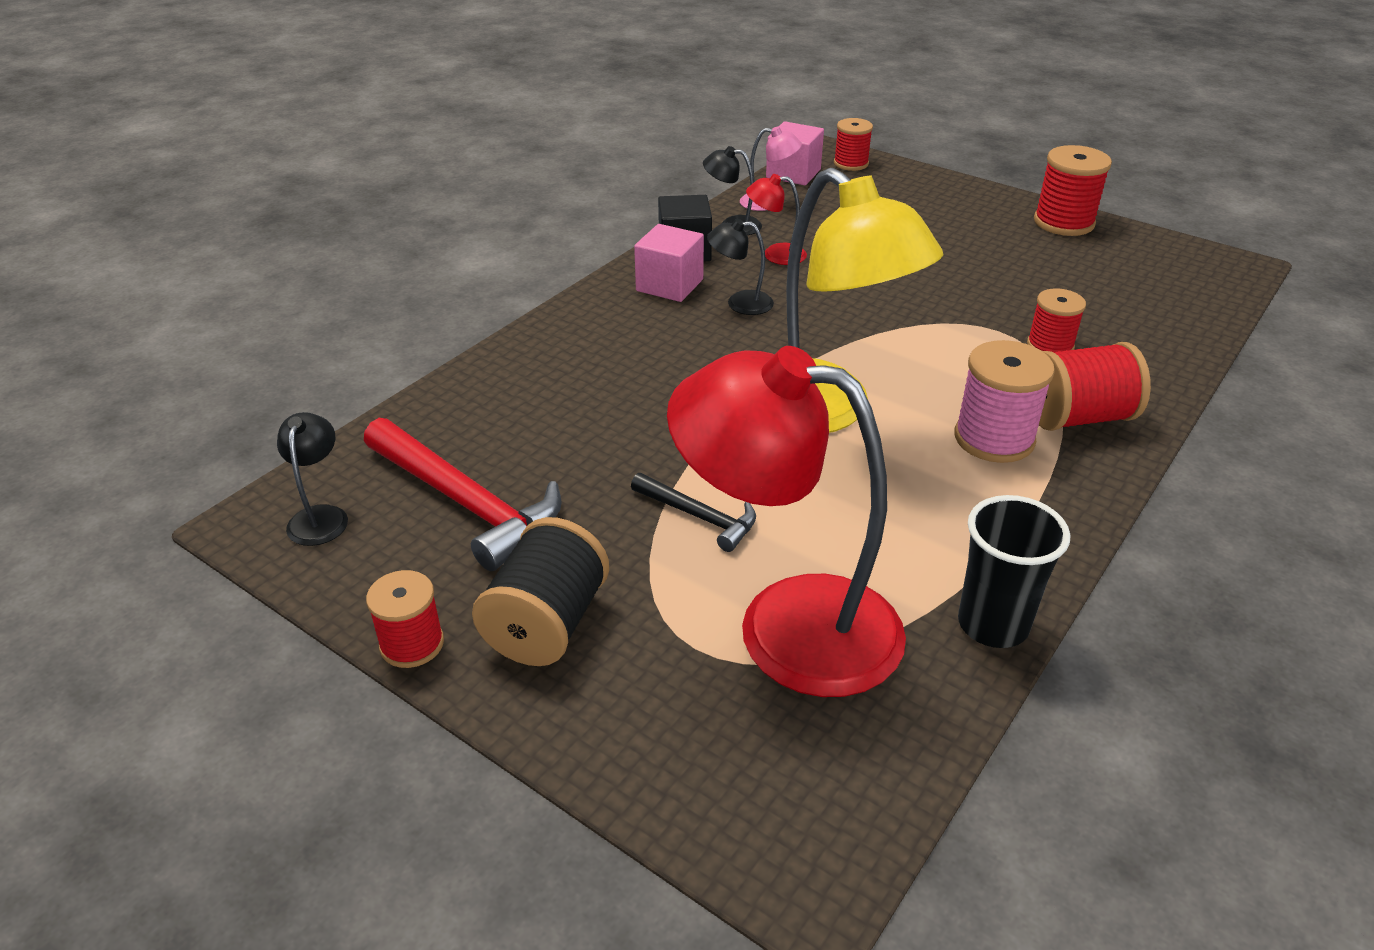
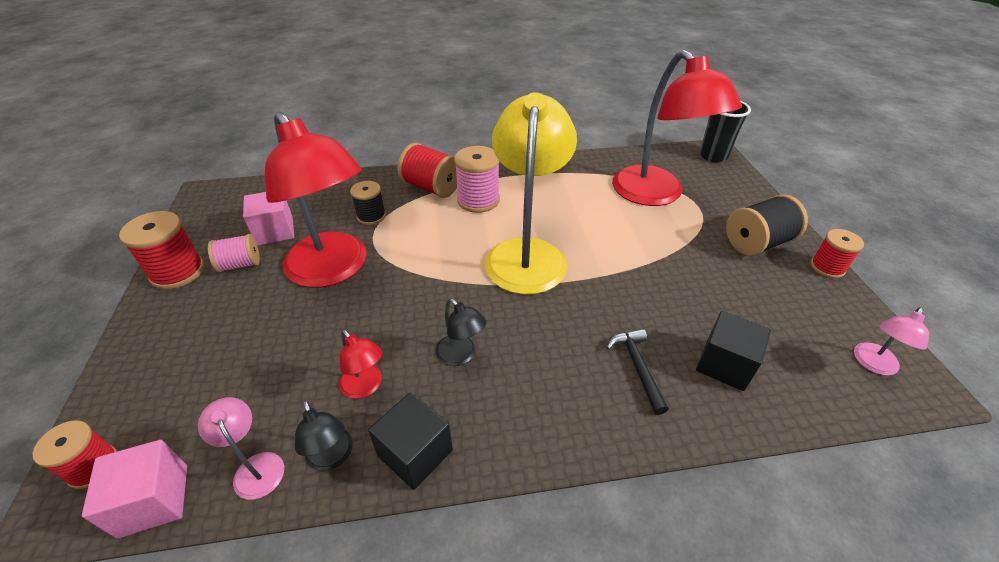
camera: 135 degrees left, 5 degrees up
black lamp [277,412,348,546] -> pink lamp [854,307,929,375]
red hammer [364,418,562,571] -> none
black hammer [631,473,756,552] -> black hammer moved to [606,329,669,415]
pink cube [634,224,704,302] -> pink cube moved to [243,192,294,246]
black cup [958,495,1070,648] -> black cup moved to [700,101,751,162]
red spool [1027,288,1086,352] -> black spool [350,181,386,225]
none -> pink spool [208,234,260,272]
none -> red lamp [265,112,367,288]
none -> black cube [696,311,771,391]

